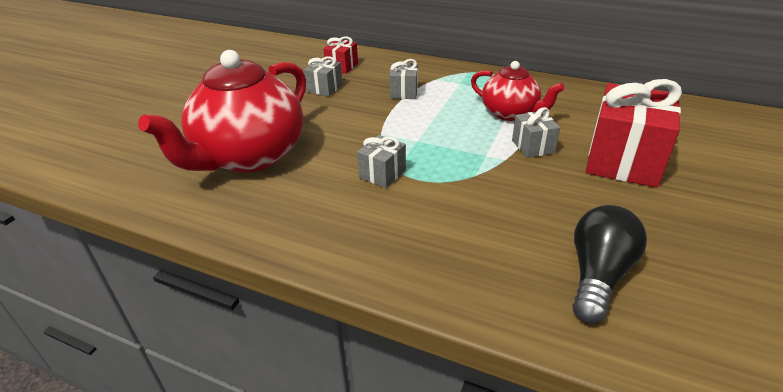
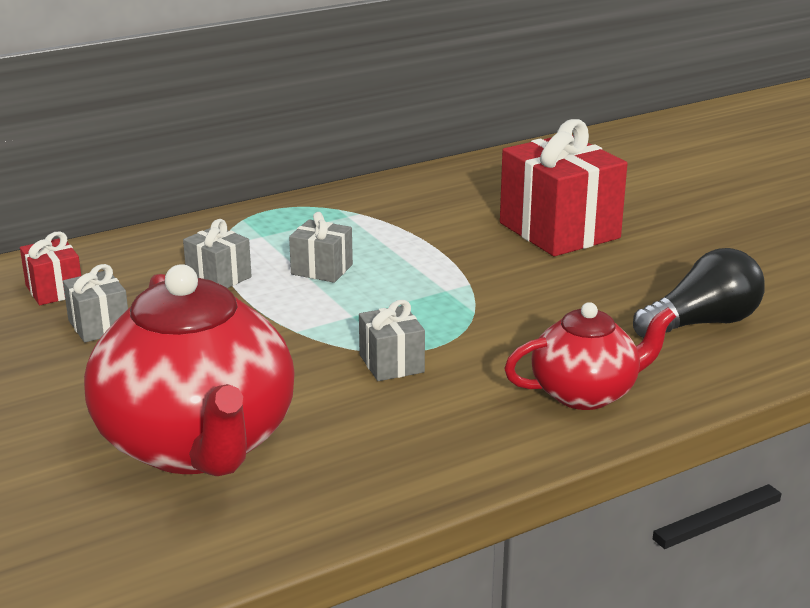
camera: 55 degrees left, 10 degrees down
red teapot [471,61,565,121] -> red teapot moved to [504,302,676,410]
grey gift [512,107,560,158] -> grey gift moved to [289,212,353,283]
black light bulb [573,205,647,324] -> black light bulb turned 90 degrees clockwise [633,248,765,338]

